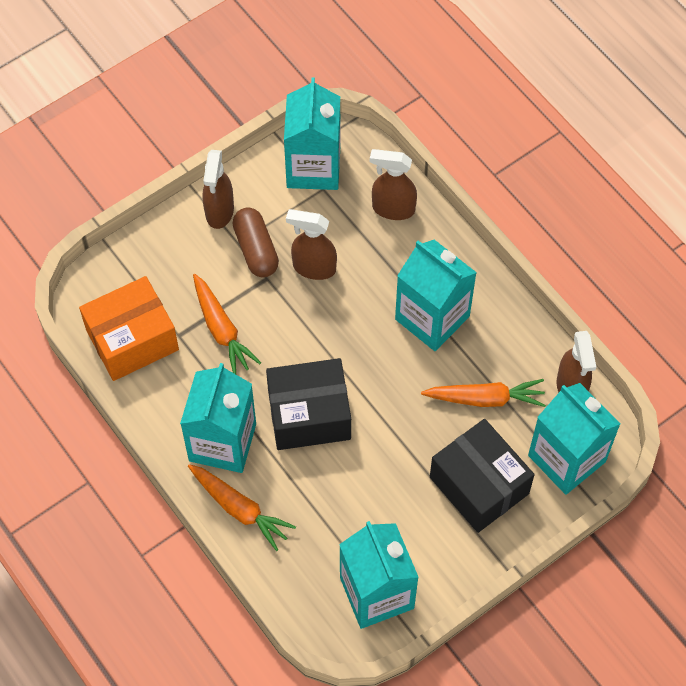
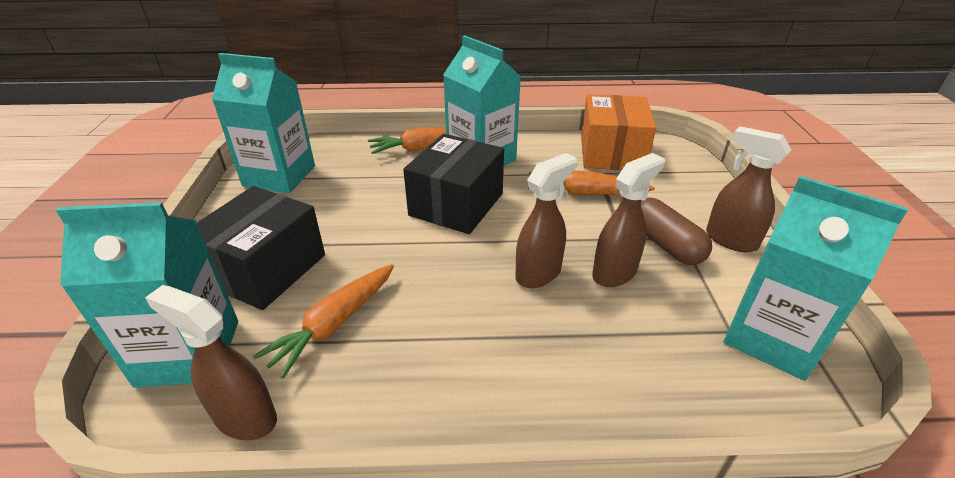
camera: 125 degrees right, 25 degrees down
brown capsule [232,207,279,277] -> brown capsule turned 45 degrees clockwise [641,198,712,265]
brown spray bottle [370,149,417,220] -> brown spray bottle moved to [515,153,577,288]
turquoise carton [395,240,477,351] -> none
black box [430,419,535,533] -> black box turned 60 degrees counterclockwise [197,186,325,310]

